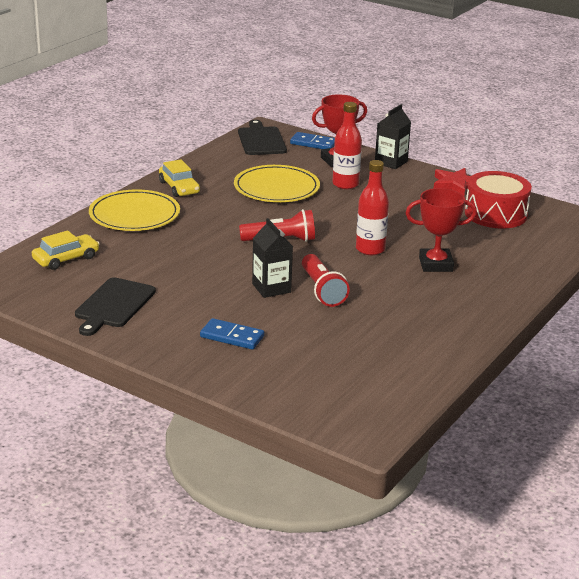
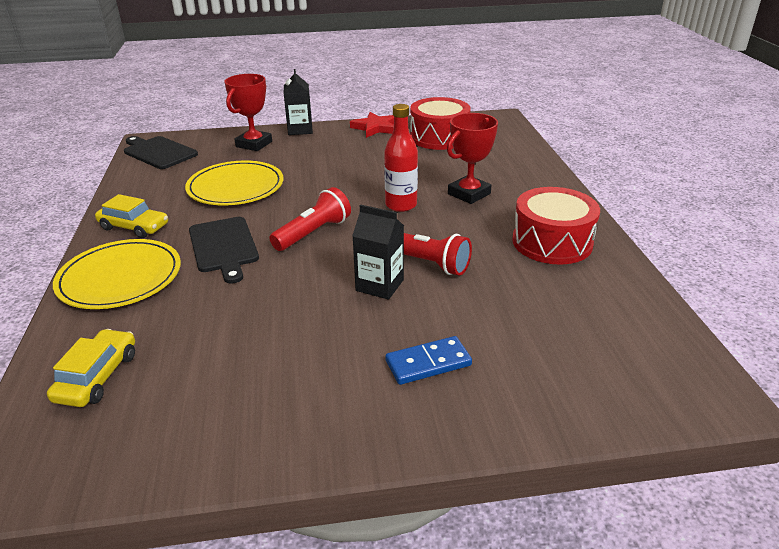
camera: 40 degrees left, 5 degrees up
black cutting board [75,277,156,336] -> black cutting board moved to [189,217,259,284]
blue domino [290,132,335,149] -> none
red bottle [332,102,362,189] -> none
none -> red drum [512,187,600,265]

